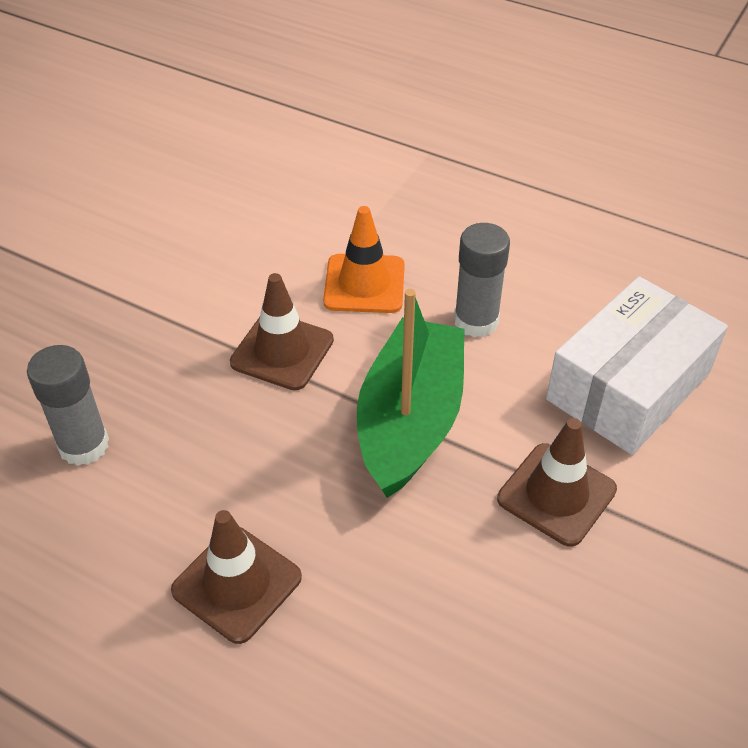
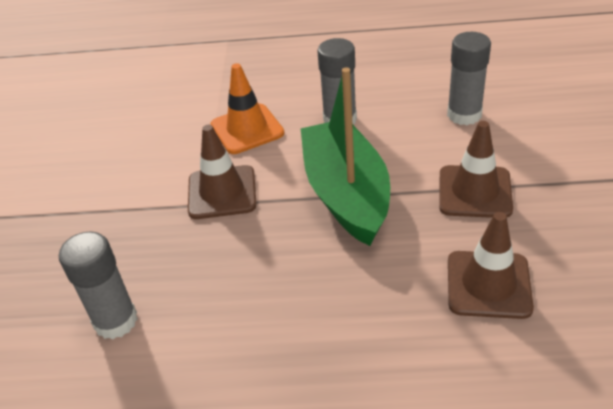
camera: 25 degrees left, 5 degrees down
brown traffic cone [171,510,302,644] -> brown traffic cone moved to [448,212,534,319]
white box [546,276,728,455] -> grey glue stick [447,32,491,125]

